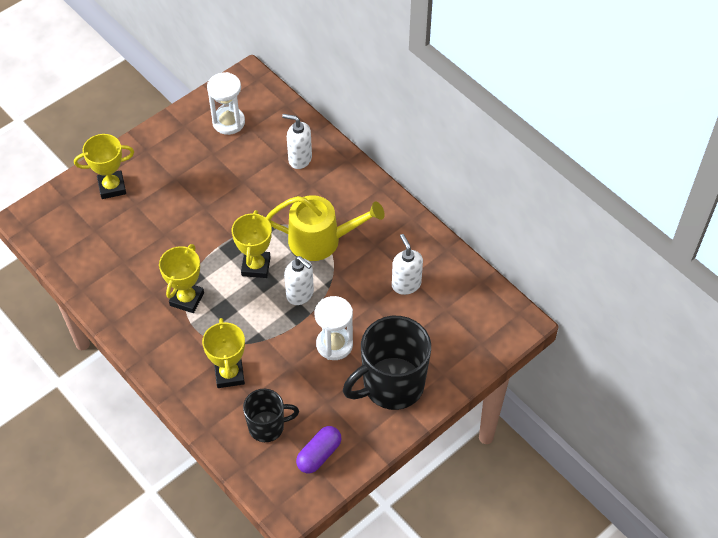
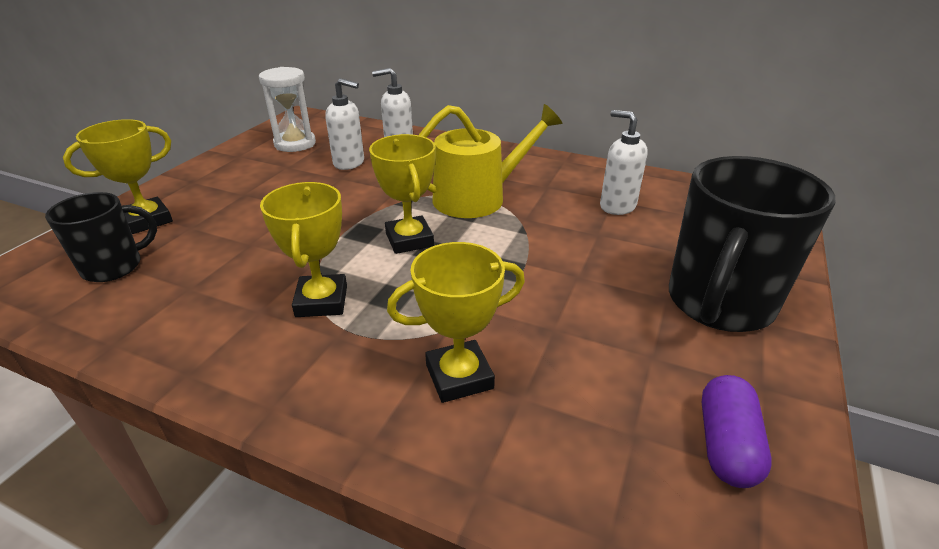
camera: 25 degrees left, 20 degrees down
yellow trophy [202,318,245,388] -> yellow trophy turned 75 degrees counterclockwise [387,242,525,403]
black mug [243,389,299,442] -> black mug moved to [45,192,157,282]
white soap dispenser [284,256,314,305] -> white soap dispenser moved to [325,78,364,170]
white hourglass [315,296,353,360] -> none

